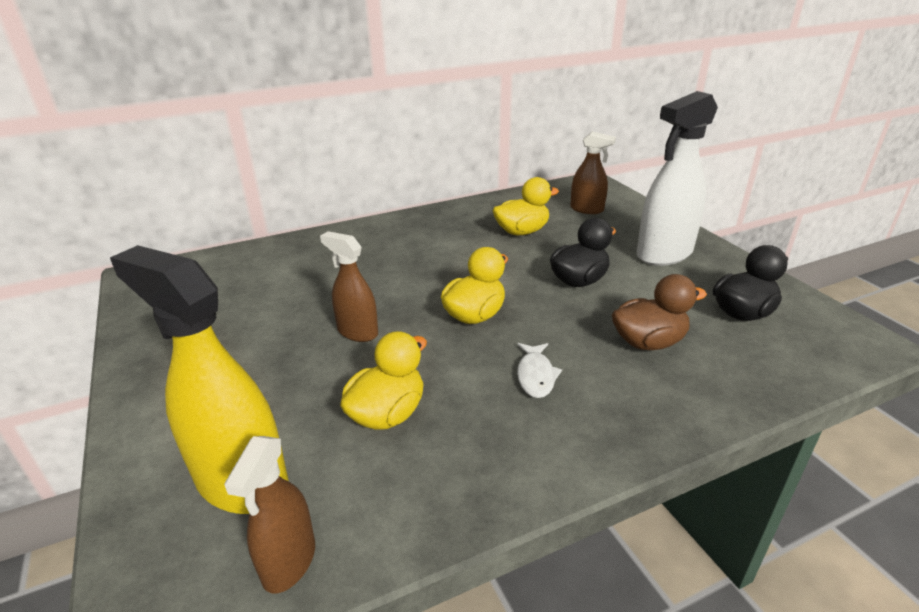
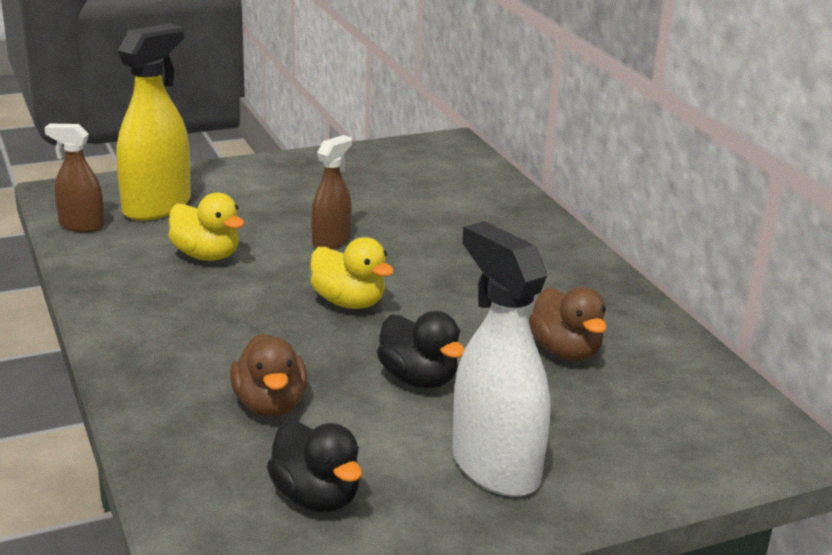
camera: 90 degrees right, 5 degrees down
yellow duck [493,177,559,235] -> brown duck [529,287,607,361]
white fish [517,343,562,398] -> none
brown spray bottle [570,131,616,214] -> none

